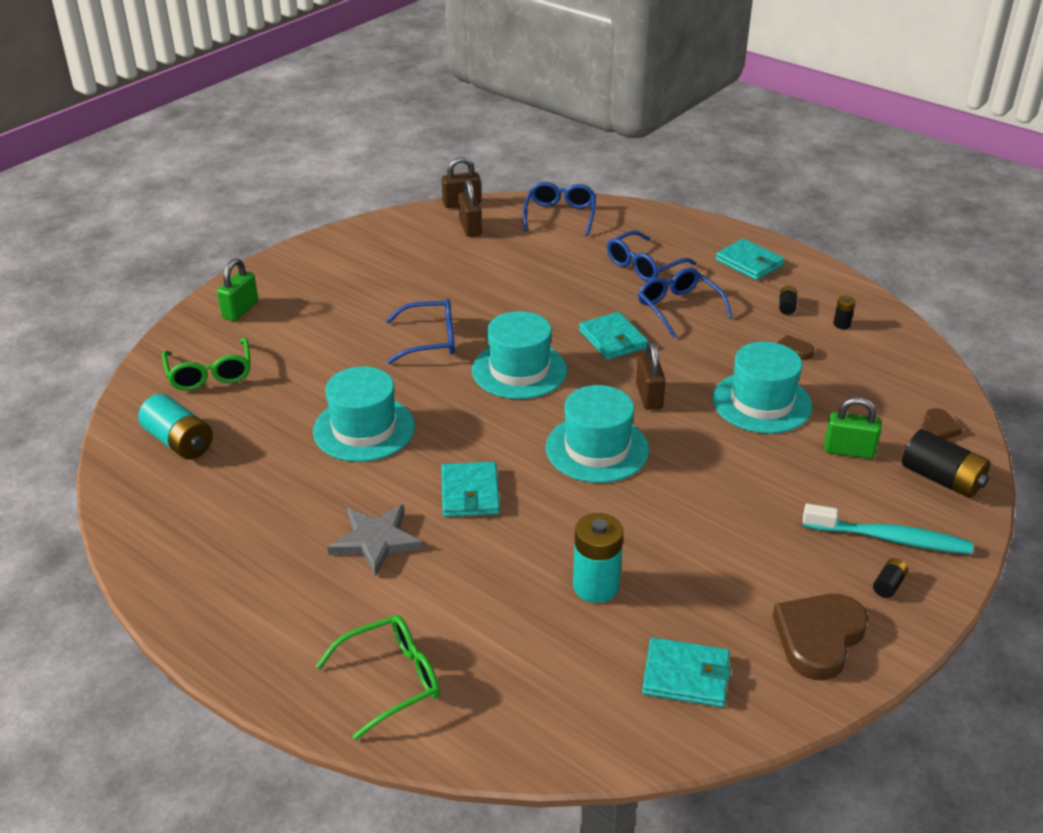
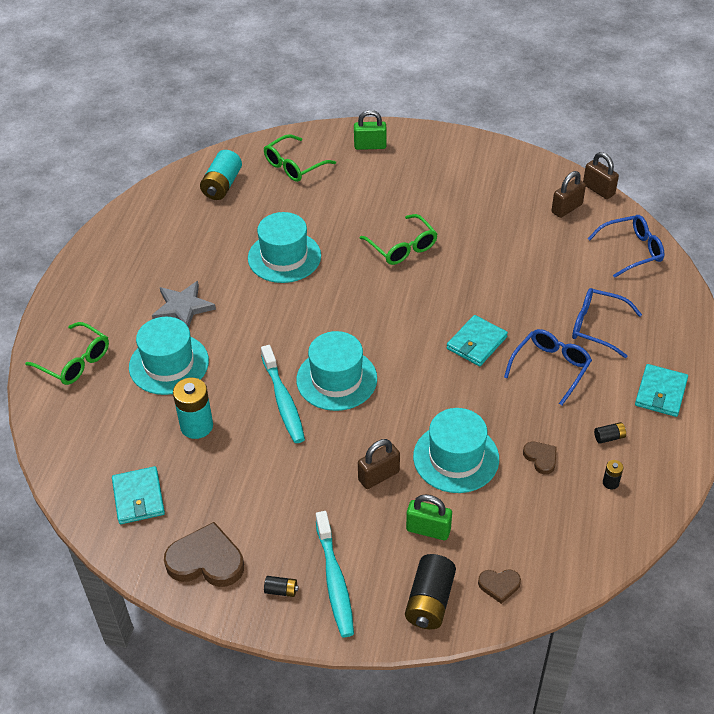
camera: 65 degrees right, 10 degrees up
blue glasses [385,299,455,364] -> green glasses [360,214,438,265]
turquoise wallet [441,462,500,517] -> none
turquoise hat [472,311,567,399] -> turquoise hat moved to [129,317,209,395]
brown padlock [636,342,666,410] -> brown padlock moved to [358,439,400,489]
green padlock [824,397,881,459] -> green padlock turned 60 degrees counterclockwise [406,494,452,540]
none -> turquoise toothbrush [261,345,305,443]

